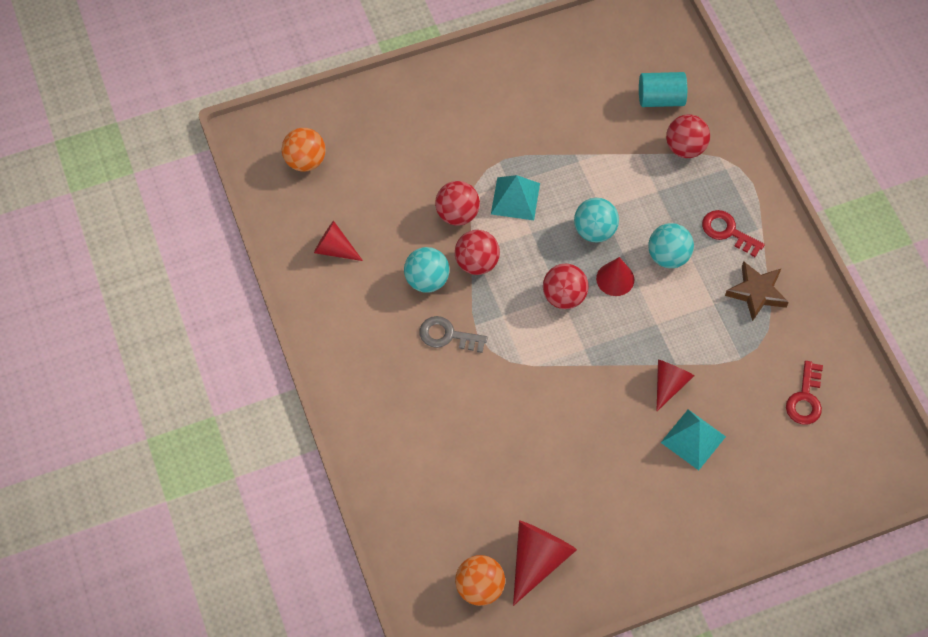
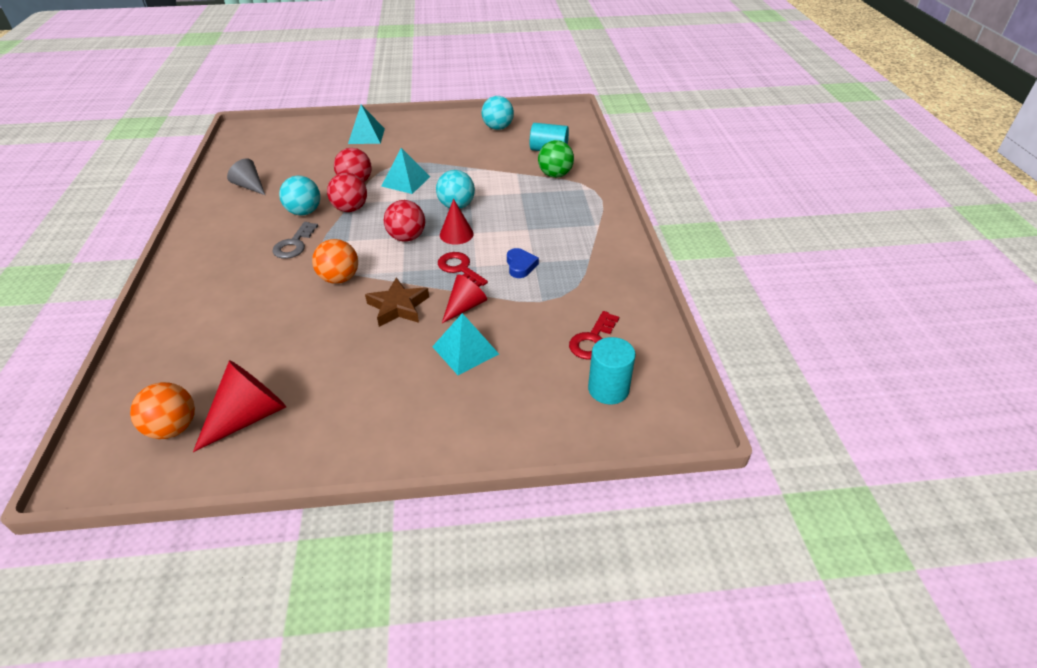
camera: 15 degrees right, 20 degrees down
orange ball [282,128,326,172] -> orange ball moved to [312,239,358,284]
red cone [314,221,363,261] -> grey cone [227,158,265,195]
grey key [419,316,488,353] -> grey key turned 105 degrees counterclockwise [272,222,318,259]
turquoise ball [648,223,694,268] -> turquoise ball moved to [482,96,514,130]
red ball [666,114,710,158] -> green ball [538,140,574,178]
red key [702,210,765,257] -> red key moved to [438,252,488,287]
brown star [725,261,789,321] -> brown star moved to [365,277,429,327]
none -> turquoise pyramid [348,105,385,144]
none -> blue heart [507,248,539,278]
none -> turquoise cylinder [588,337,636,404]

